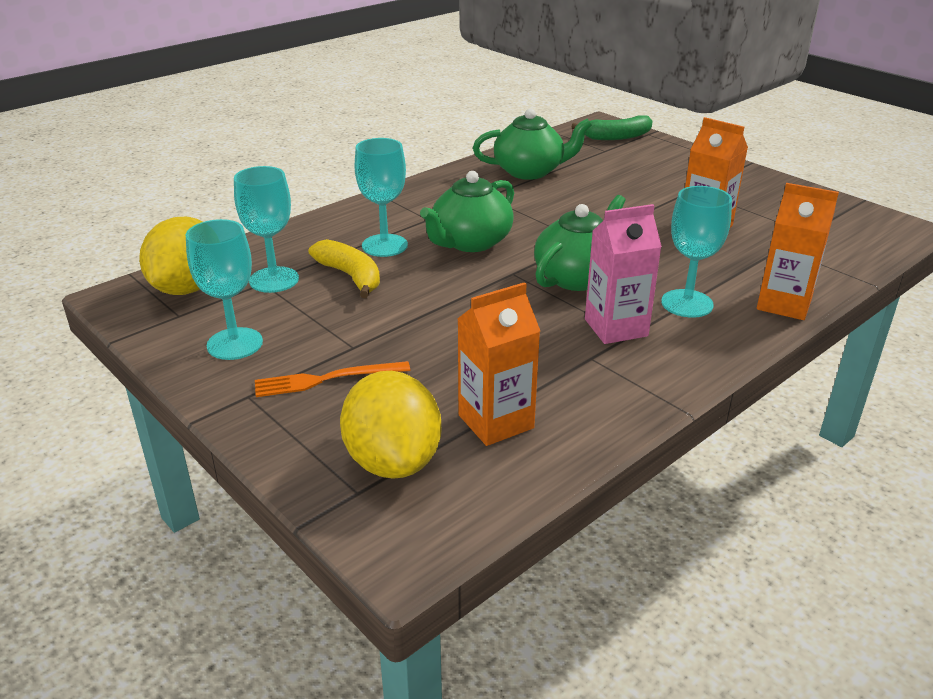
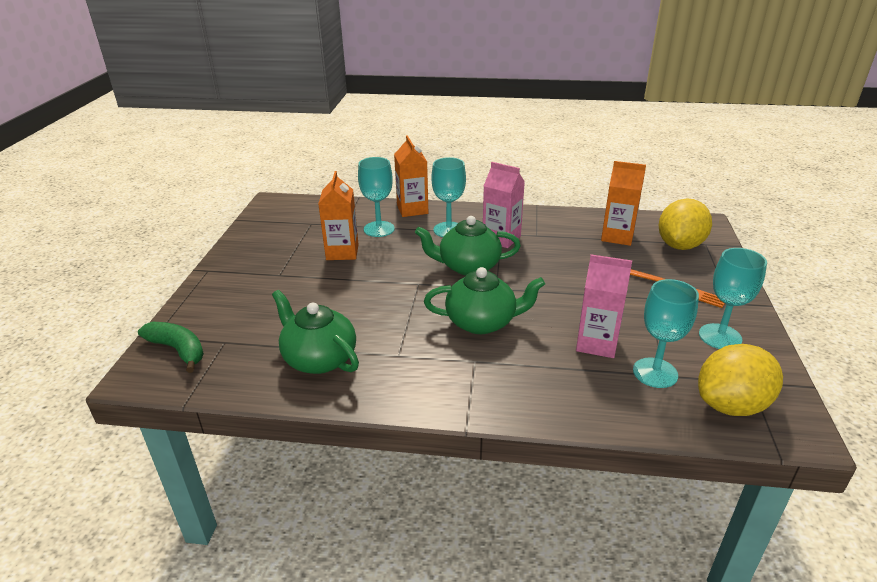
camera: 130 degrees left, 0 degrees up
yellow banana [309,239,380,298] -> pink carton [576,254,632,358]
turquoise goblet [355,138,408,257] -> turquoise goblet moved to [358,157,395,237]

